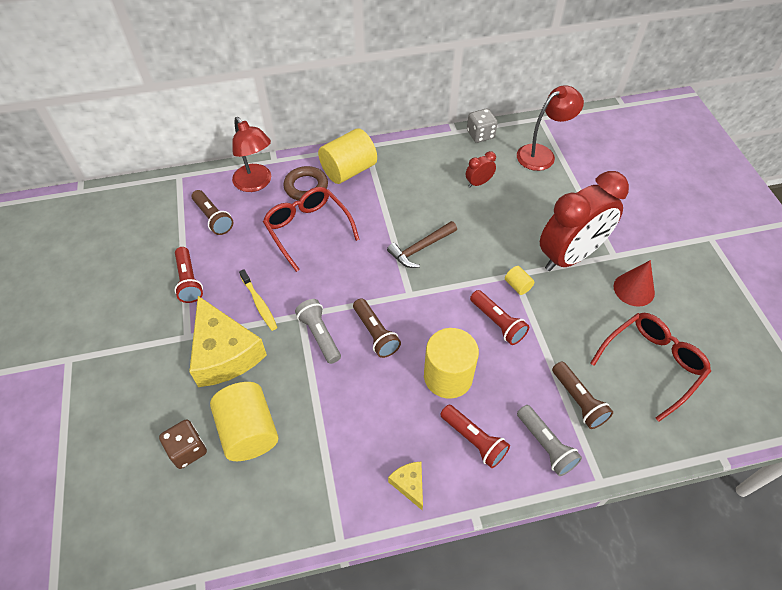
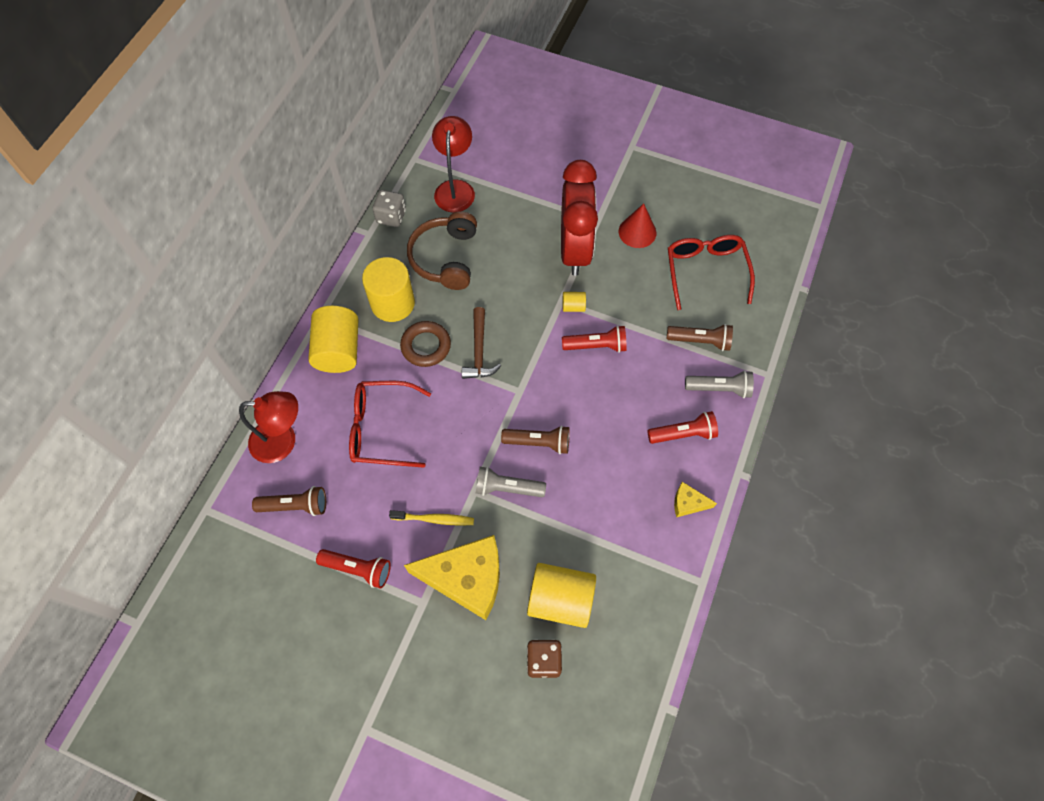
camera: 55 degrees left, 10 degrees up
brown ring [283,166,328,201] -> brown ring moved to [400,321,451,367]
yellow cylinder [424,328,479,399] -> yellow cylinder moved to [362,257,415,322]
red clock [466,151,496,187] -> brown headphones [407,211,477,290]

